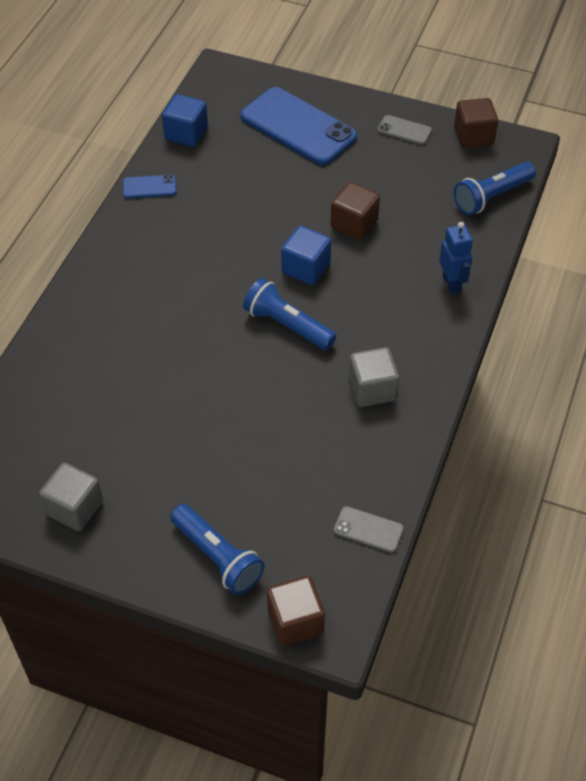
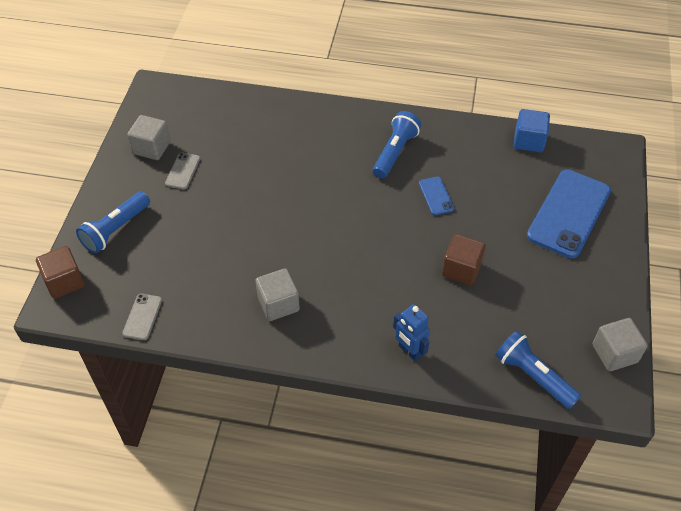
camera: 80 degrees right, 0 degrees up
blue phone [123,175,177,198] -> blue phone moved to [419,177,454,215]
blue flashlight [243,278,336,350] -> blue flashlight moved to [373,111,421,178]
blue cube [281,226,331,285] -> none
grey phone [377,115,432,145] -> grey phone moved to [165,153,200,190]
blue robot [439,222,473,294] -> blue robot turned 75 degrees clockwise [393,304,430,362]
brown cube [454,98,498,148] -> grey cube [592,318,648,371]

